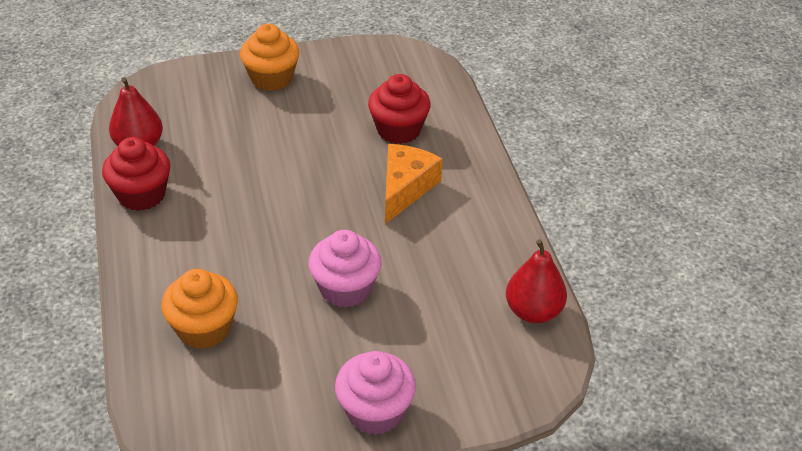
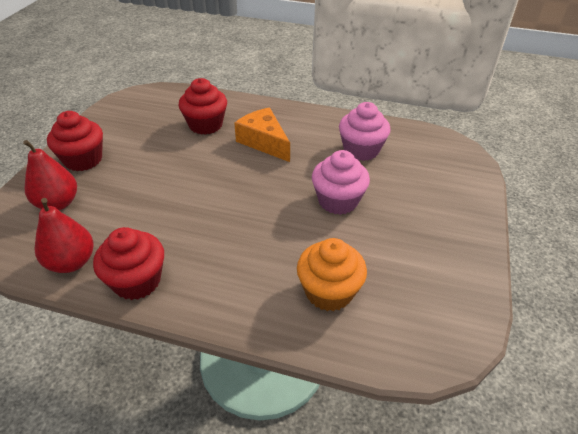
camera: 60 degrees left, 0 degrees up
orange cupcake [240,24,299,91] -> red cupcake [47,111,103,171]
pink cupcake [335,351,416,435] -> pink cupcake moved to [339,102,391,161]
red pear [506,239,567,323] -> red pear moved to [23,140,77,210]

